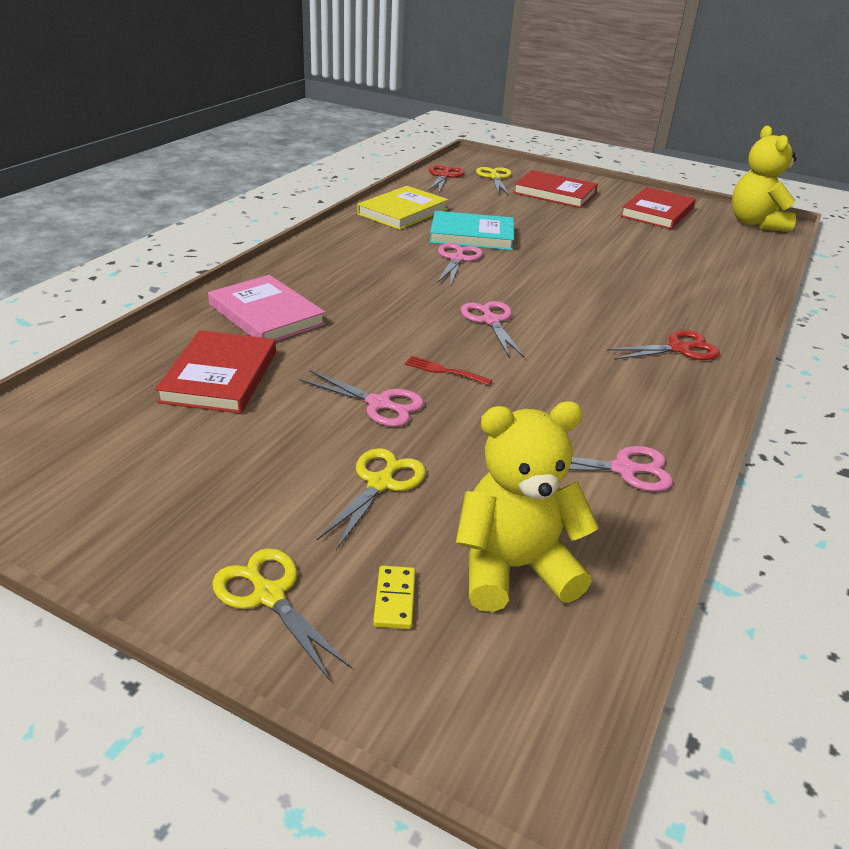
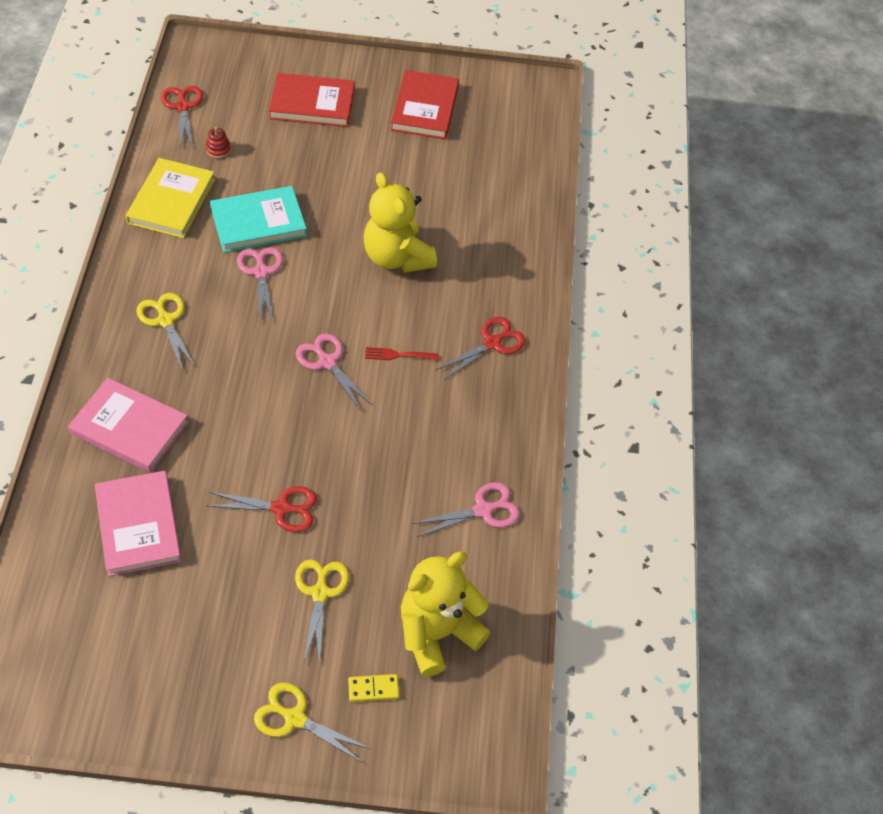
camera: 25 degrees left, 20 degrees up
red book [155,330,276,414] -> pink book [95,471,182,577]
pink scissors [300,370,424,427] -> red scissors [206,486,317,532]
yellow domino [373,565,416,629] -> yellow domino turned 75 degrees counterclockwise [348,674,399,702]
red fork [405,356,492,386] -> red fork moved to [365,347,438,360]
yellow scissors [476,167,512,195] -> yellow scissors moved to [136,293,196,370]
yellow teddy bear [732,126,797,232] -> yellow teddy bear moved to [364,172,437,273]
none -> red stacking toy [206,127,231,159]

